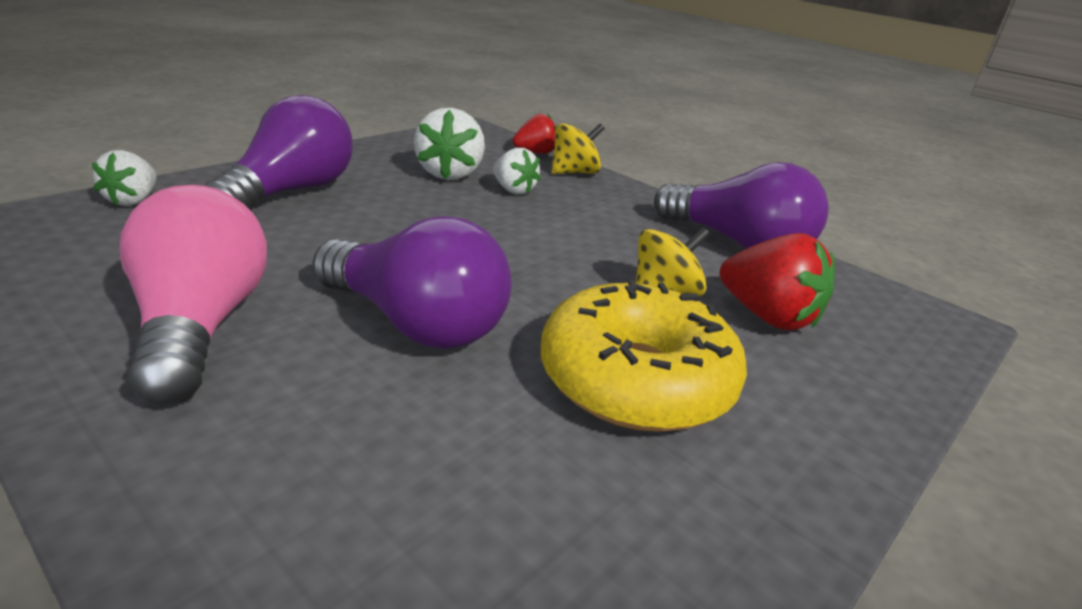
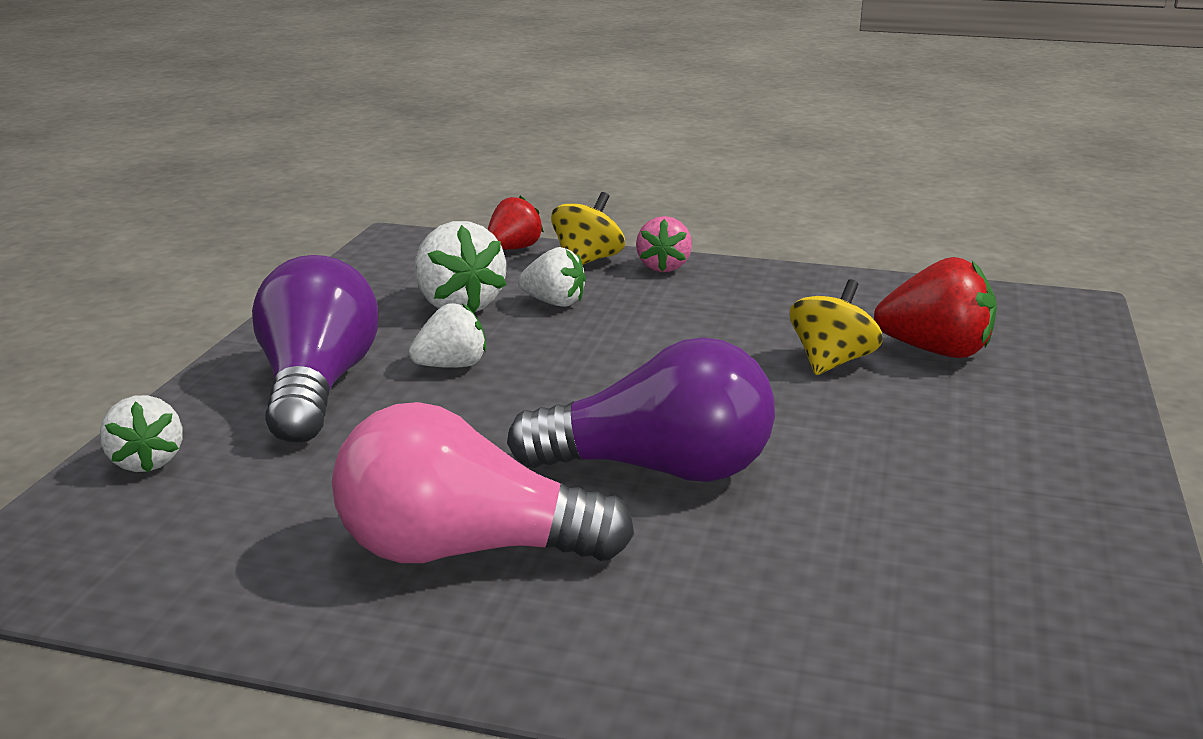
camera: 25 degrees left, 5 degrees down
pink light bulb [119,185,267,404] -> pink light bulb turned 45 degrees counterclockwise [332,402,635,563]
yellow donut [541,280,747,432] -> none
purple light bulb [654,162,829,249] -> none
none -> white strawberry [409,303,486,368]
none -> pink strawberry [636,216,692,272]

